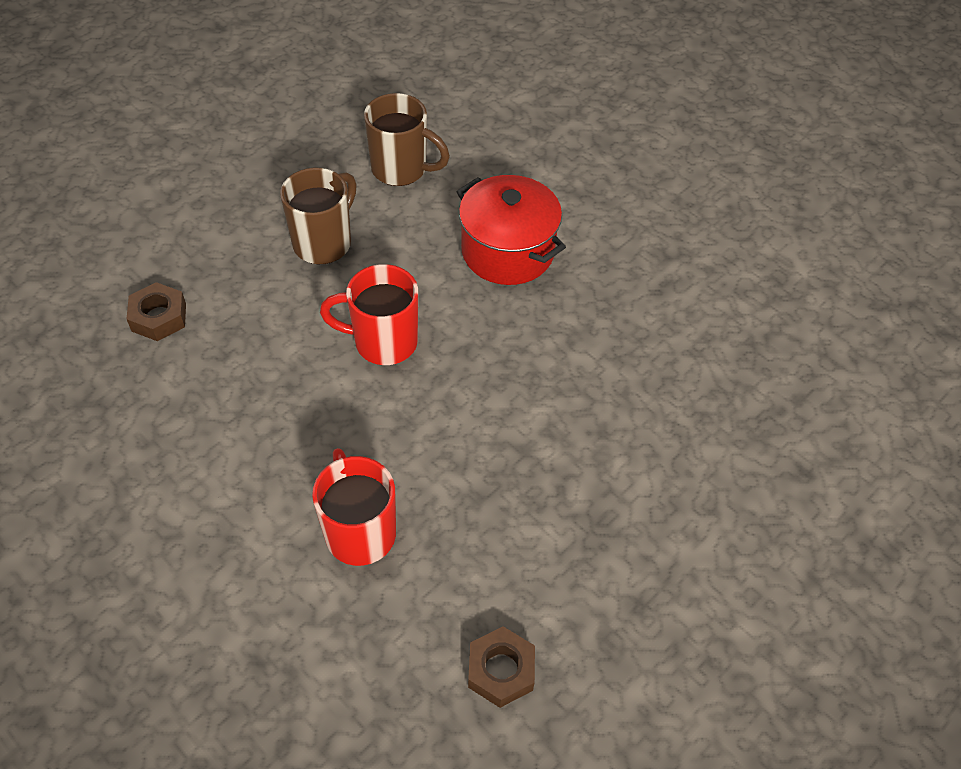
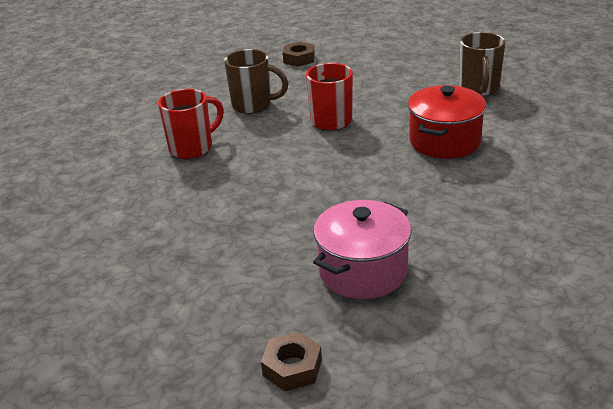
camera: 75 degrees right, 20 degrees down
brown mug [280,168,357,264] -> brown mug moved to [224,49,288,113]
brown nut [468,626,535,708] -> brown nut moved to [261,332,322,391]
none -> pink pot [313,200,412,299]

